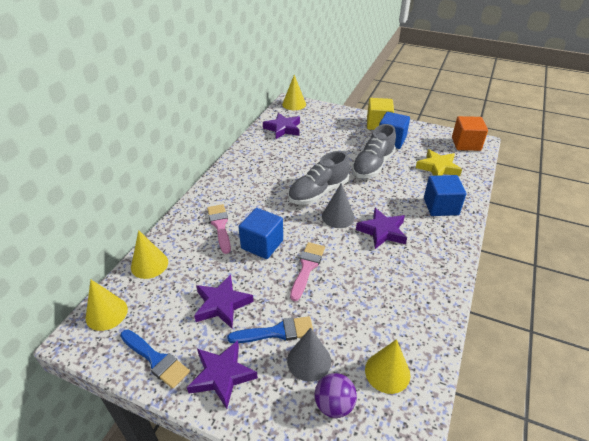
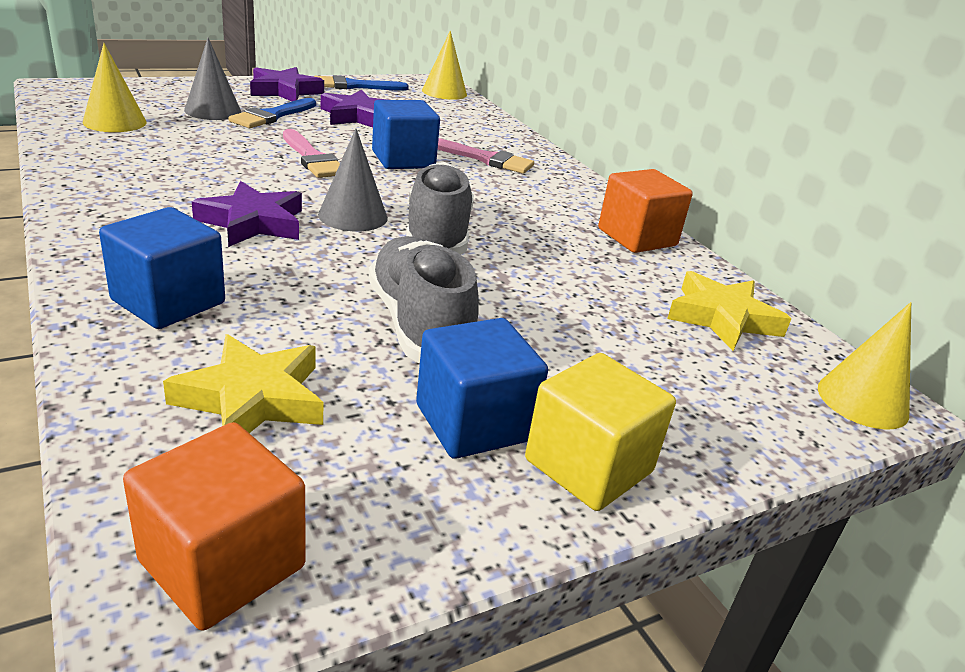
camera: 125 degrees right, 10 degrees down
yellow cone [131,230,168,279] -> none
purple star [263,113,300,139] -> yellow star [667,271,791,351]
purple ball [315,373,357,418] -> none
none -> orange cube [598,169,693,253]

